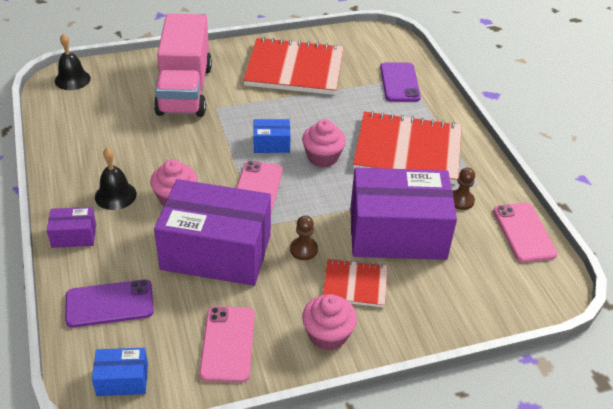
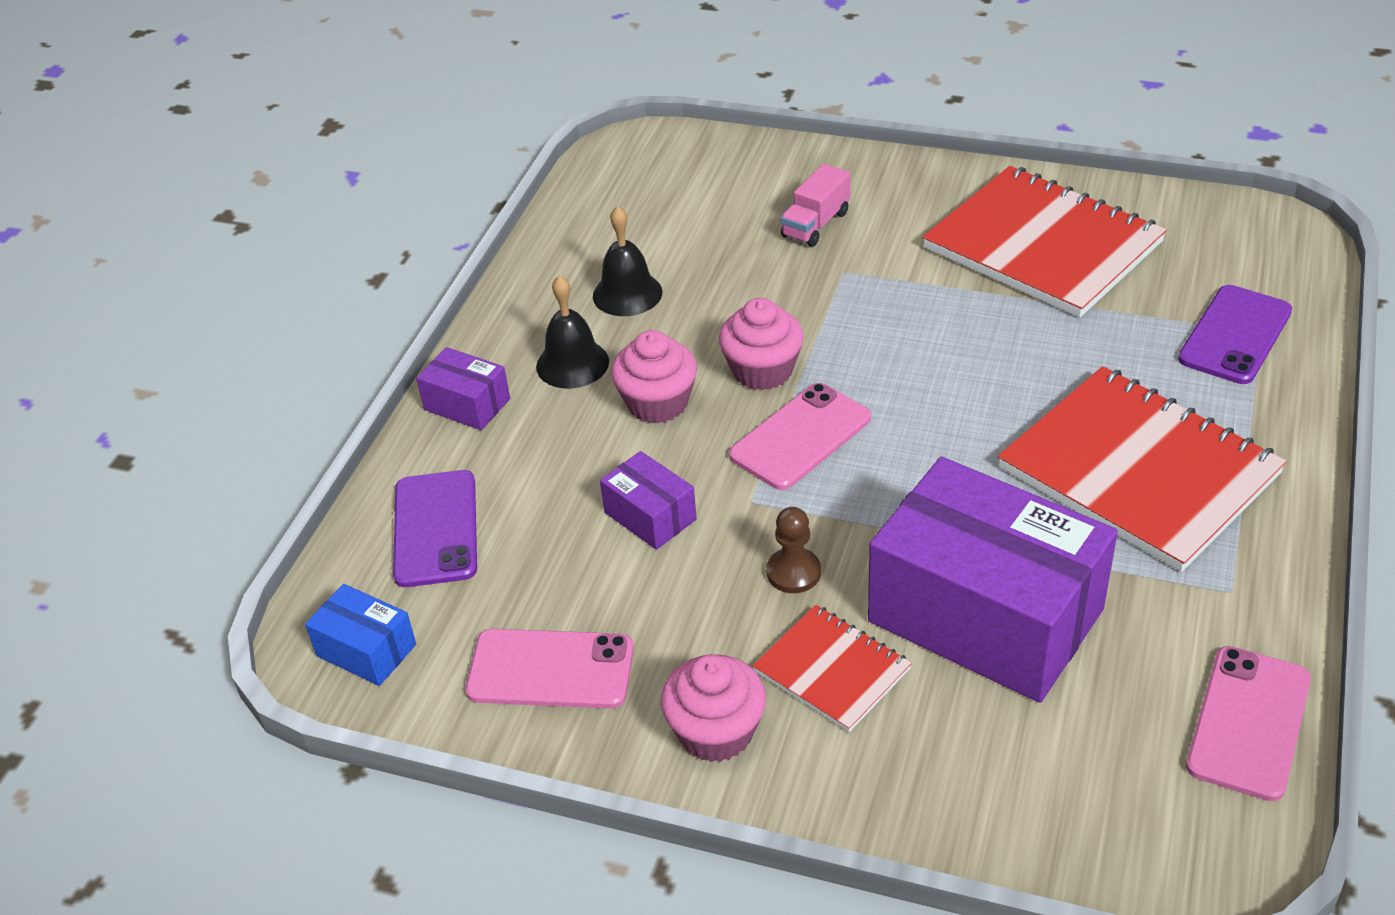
camera: 40 degrees right, 0 degrees up
black bell [55,34,91,90] -> black bell moved to [593,206,662,316]
purple phone [65,279,154,328] -> purple phone turned 60 degrees clockwise [393,470,477,587]
pink truck [154,13,212,117] -> pink truck [781,164,850,247], size x0.41
purple box [154,179,271,286] -> purple box [600,451,697,550], size x0.43
pink phone [199,306,255,382] -> pink phone turned 60 degrees clockwise [465,629,634,709]
blue box [253,119,291,153] -> none
pink cupcake [302,119,346,167] -> pink cupcake moved to [719,298,804,391]
brown pawn [453,167,475,210] -> none

